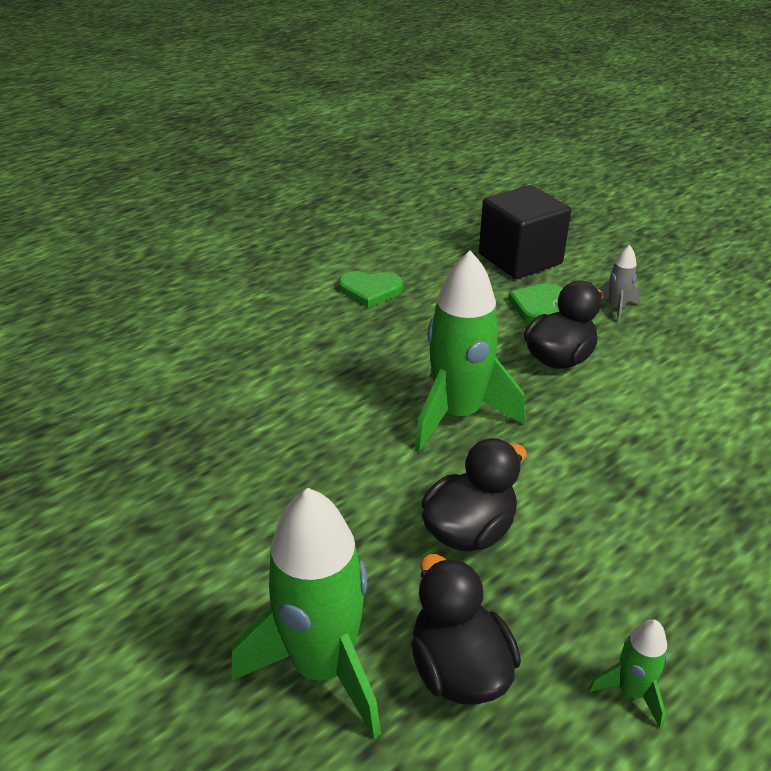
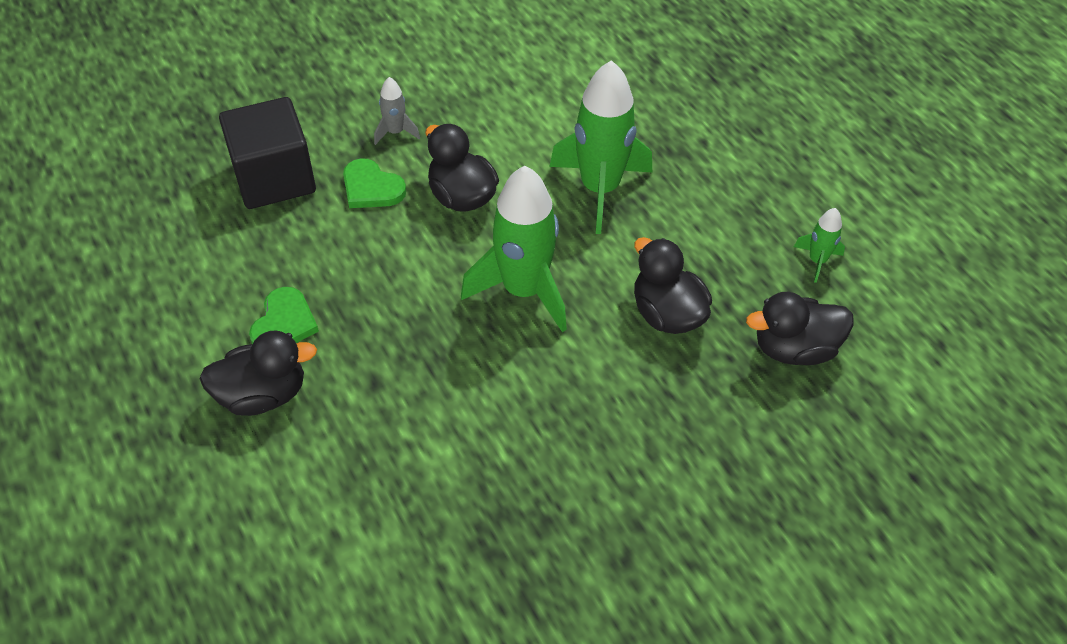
camera: 80 degrees left, 15 degrees up
green rocket [231,488,381,739] -> green rocket moved to [549,60,652,234]
none -> black duck [199,330,317,416]

